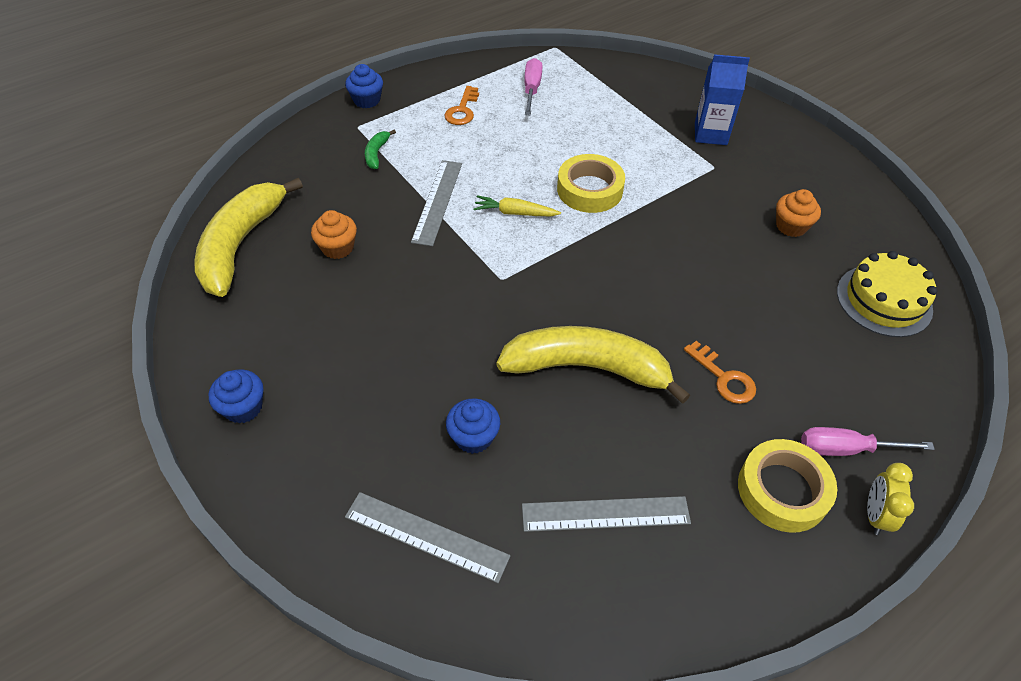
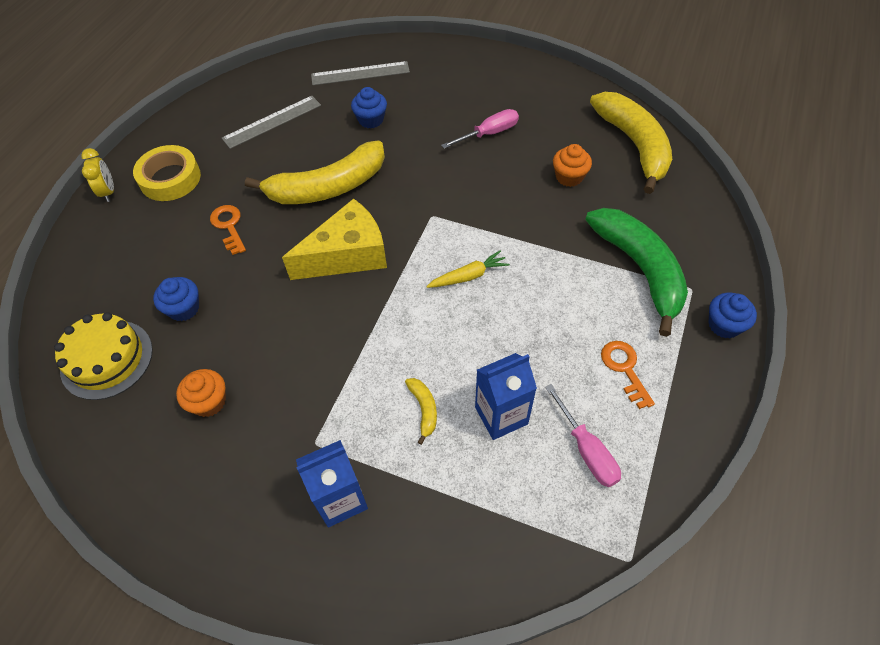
camera: 150 degrees right, 5 degrees up
blue cupcake [209,369,263,424] -> blue cupcake moved to [153,277,199,321]
green banana [365,130,396,169] -> green banana [585,208,688,337], size x2.47
grey ruler [411,160,462,246] -> none
yellow tape [557,154,625,213] -> none
orange key [684,341,756,404] -> orange key turned 45 degrees clockwise [210,205,246,255]
pink screwdriver [801,427,935,456] -> pink screwdriver moved to [441,109,519,149]
none -> yellow cheese [282,198,387,280]
none -> yellow banana [405,378,437,445]
none -> blue carton [475,353,537,440]

